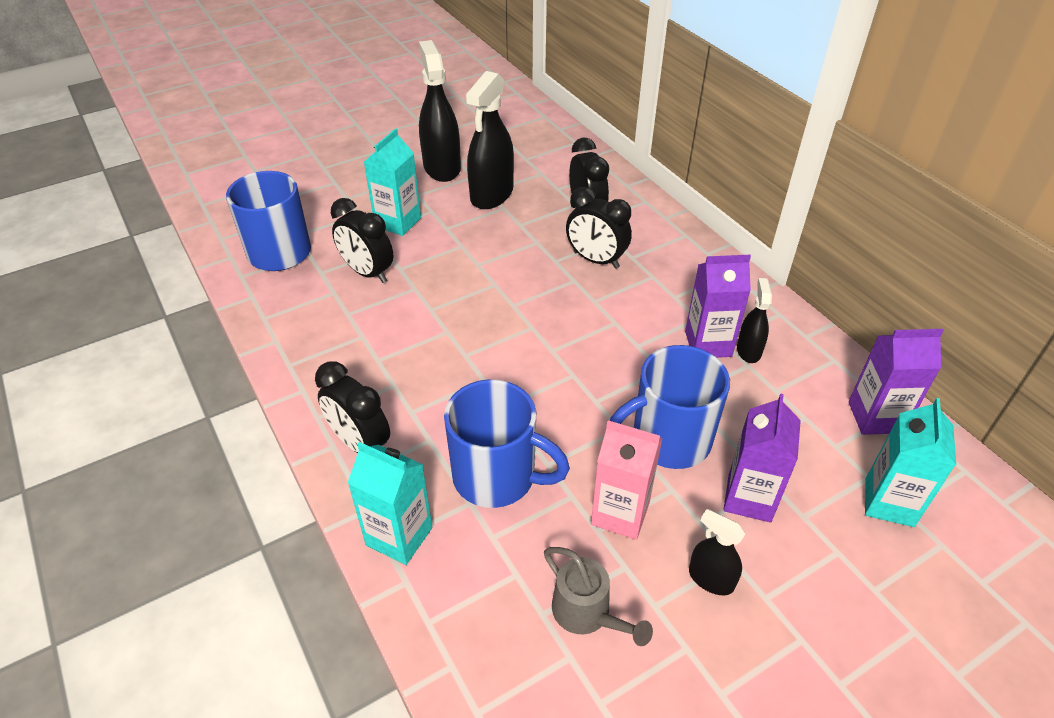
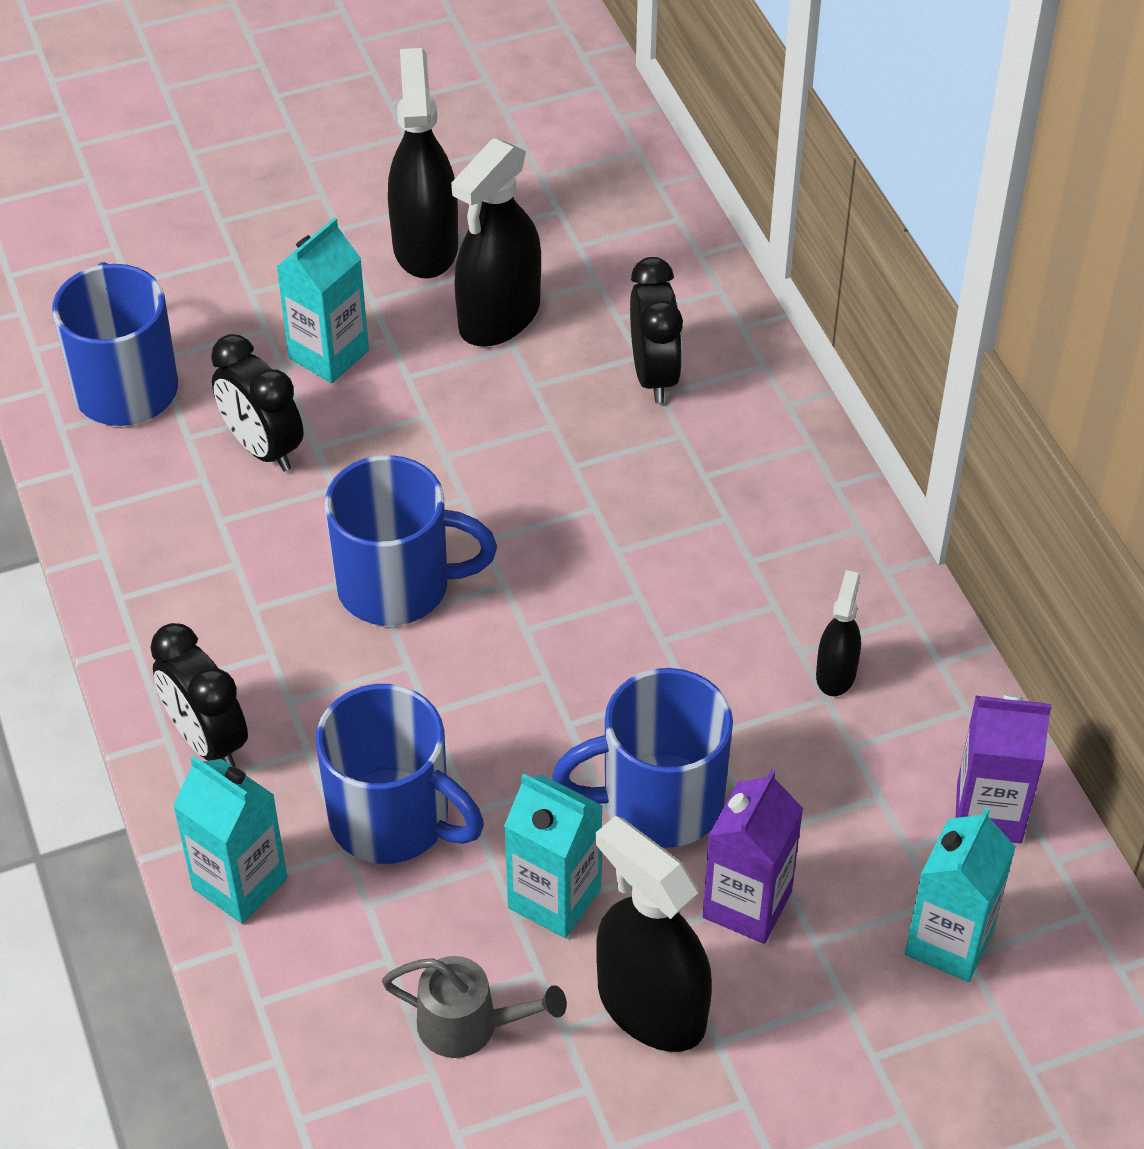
camera: 10 degrees right, 5 degrees up
grey watering can [544,547,653,646] -> grey watering can turned 45 degrees counterclockwise [382,956,567,1058]
black clock [566,187,632,269] -> none
pink carton [591,420,663,540] -> turquoise carton [504,773,603,938]
purple carton [685,255,751,358] -> none
black spray bottle [689,509,745,595] -> black spray bottle [595,816,712,1052], size x1.91
none -> blue mug [325,455,497,626]

